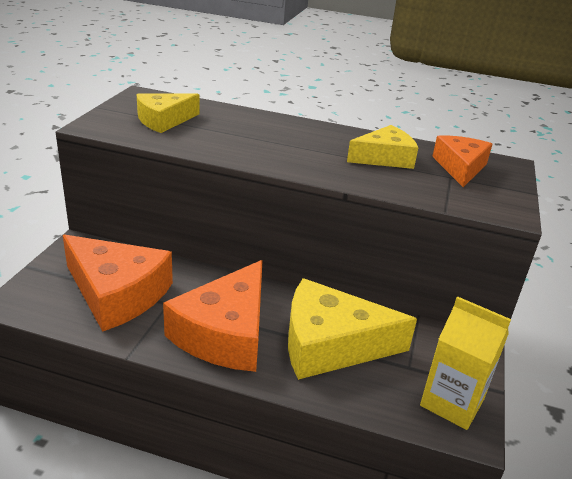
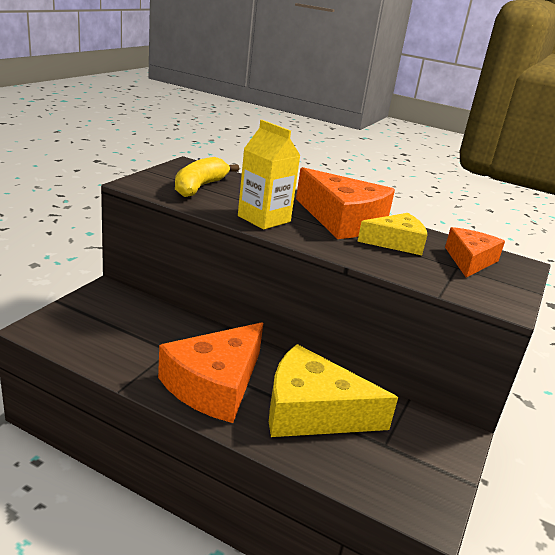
camera: 10 degrees right, 5 degrees down
orange cheese [63,234,173,332] -> orange cheese moved to [296,167,395,239]
yellow cheese [136,94,199,133] -> yellow banana [175,157,239,197]
yellow carton [420,296,511,430] -> yellow carton moved to [238,120,300,229]

